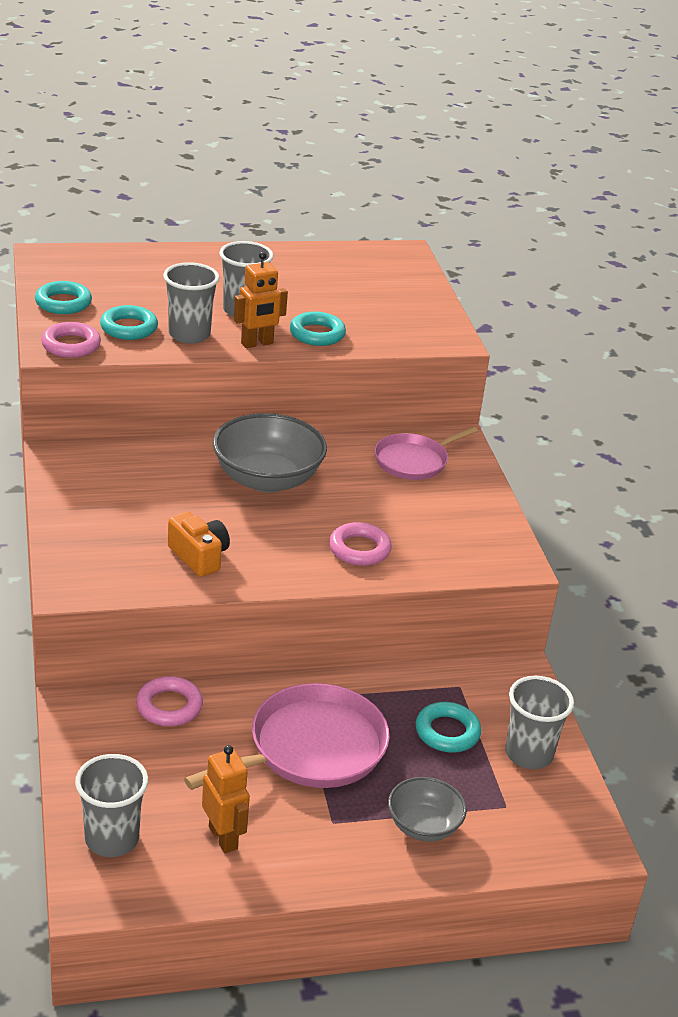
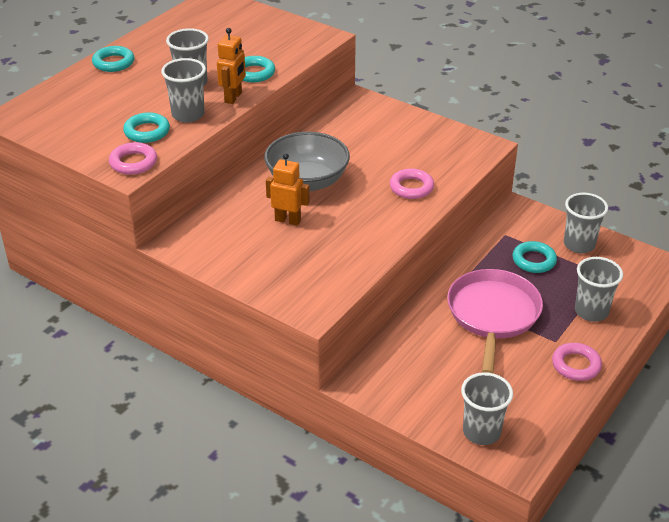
camera: 40 degrees left, 5 degrees up
turquoise ring [35,281,92,314] -> turquoise ring moved to [92,46,134,72]
pink ring [136,676,203,726] -> pink ring moved to [552,343,602,381]
orange camera [168,512,230,577] -> none
orange robot [202,745,250,853] -> orange robot moved to [266,153,310,226]
pink pan [374,426,478,480] -> none
grey bowl [388,777,467,842] -> grey cup [575,257,623,322]

